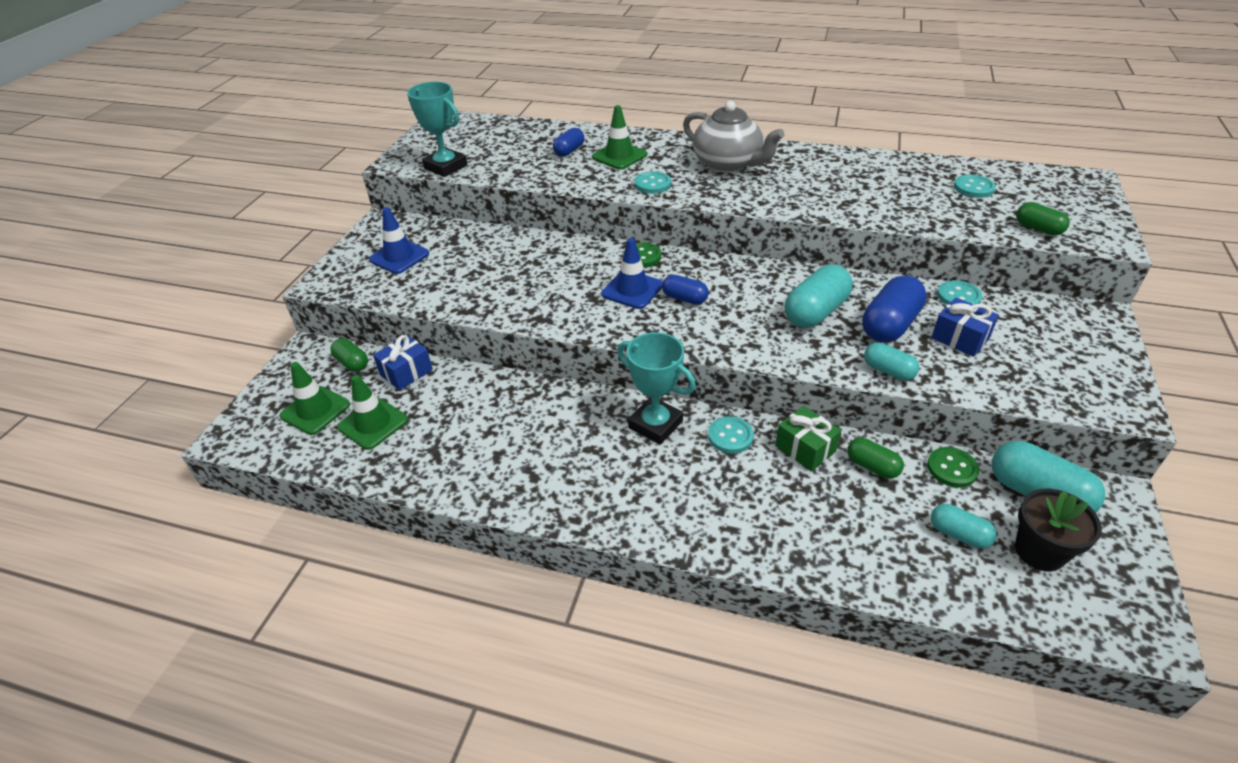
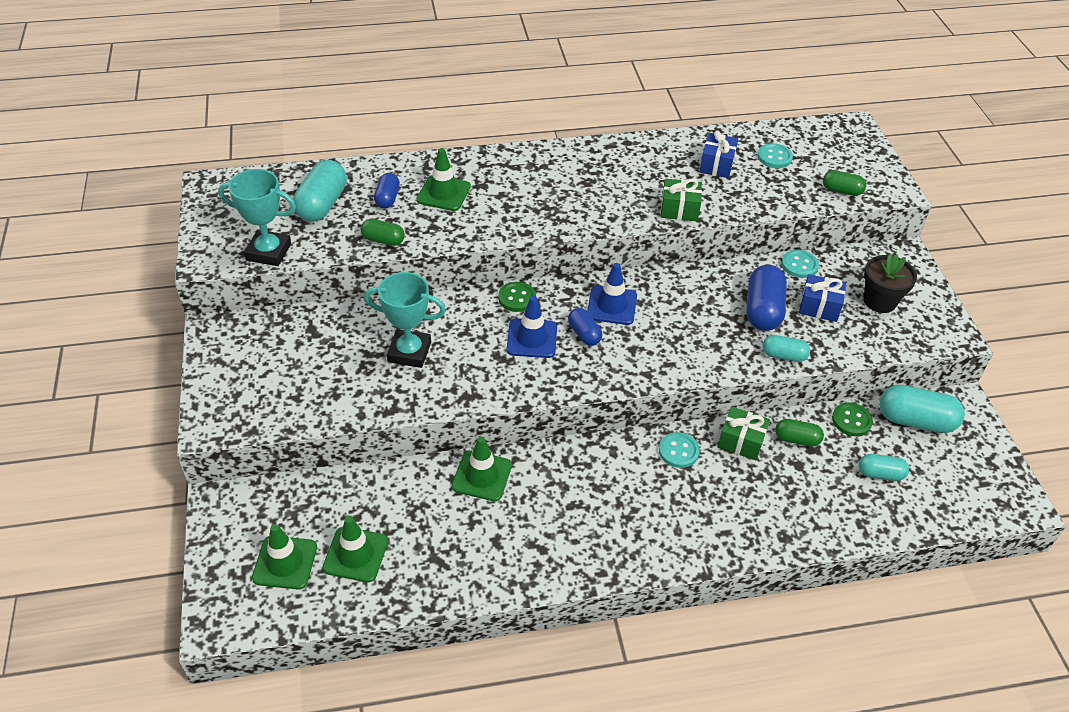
camera: 30 degrees left, 5 degrees up
green capsule [331,338,368,372] -> green capsule moved to [361,219,405,246]
blue traffic cone [369,207,429,274] -> blue traffic cone moved to [587,263,637,325]
blue gift [373,335,433,390] -> blue gift moved to [699,131,738,178]
turquoise trophy [617,332,696,445] -> turquoise trophy moved to [364,272,446,368]
turquoise button [635,171,671,194] -> none
blue capsule [662,275,709,305] -> blue capsule turned 60 degrees clockwise [568,308,602,346]
grey teapot [683,101,785,172] -> none
turquoise capsule [785,265,853,328] -> turquoise capsule moved to [293,160,347,222]
black flower pot [1015,489,1102,571] -> black flower pot moved to [864,254,917,313]
none -> green traffic cone [452,436,512,501]
none -> green gift [661,179,702,221]

